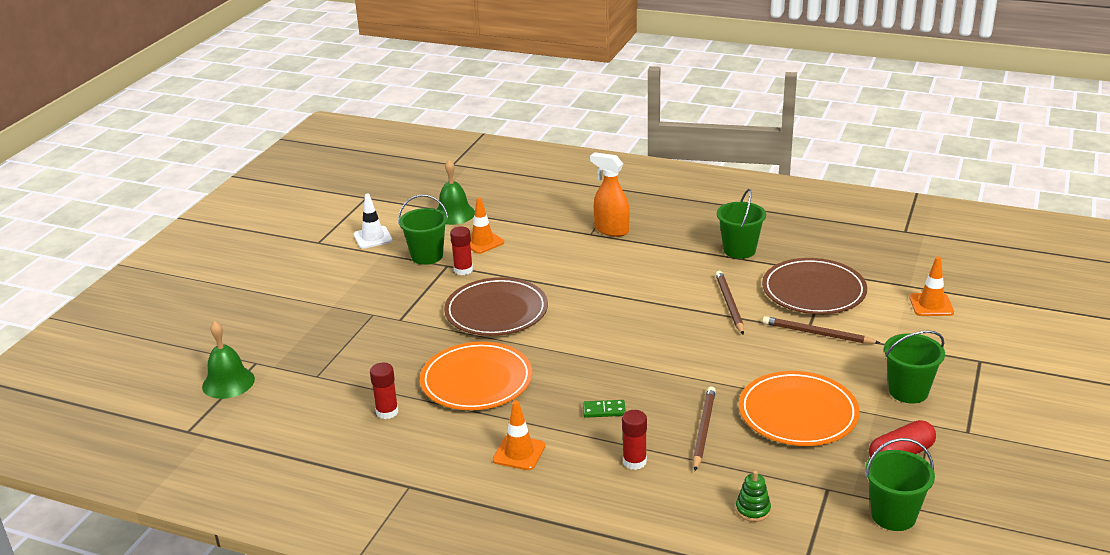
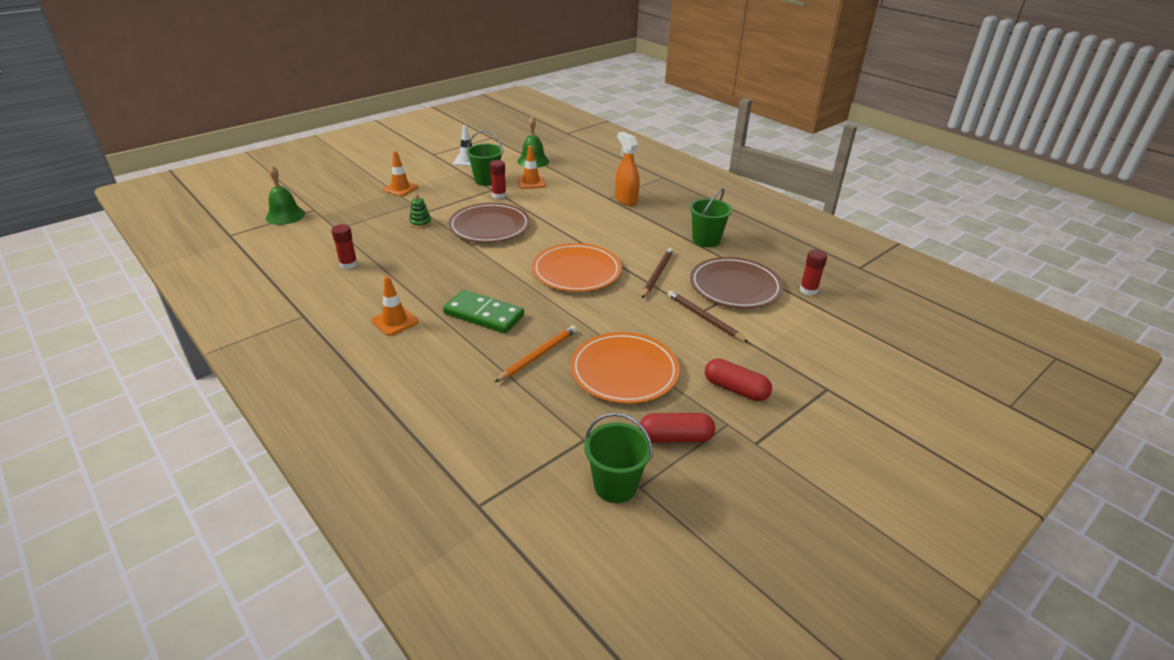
camera: 25 degrees right, 5 degrees up
orange plate [420,342,533,410] -> orange plate moved to [532,243,622,292]
green domino [583,400,626,418] -> green domino [443,290,524,334], size x2.10
red glue stick [622,410,647,470] -> red glue stick moved to [800,250,827,296]
brown pencil [693,386,716,471] -> orange pencil [494,325,577,383]
green stacking toy [736,470,771,522] -> green stacking toy moved to [409,194,432,228]
green bucket [884,330,945,404] -> red capsule [705,359,772,401]
orange traffic cone [909,257,954,316] -> orange traffic cone moved to [383,151,418,196]

